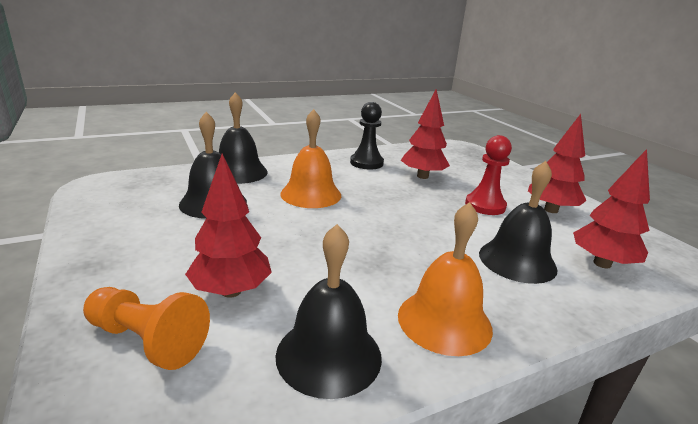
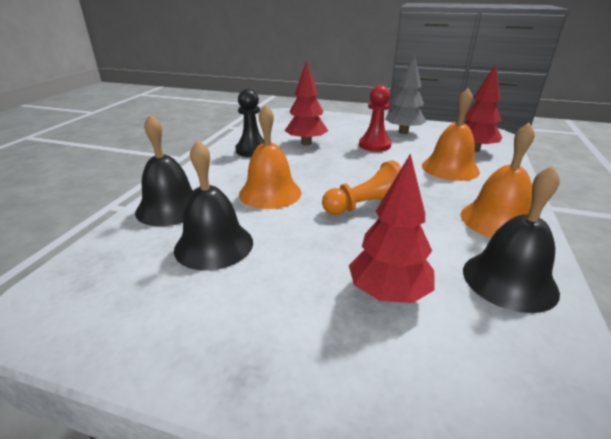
camera: 45 degrees left, 5 degrees up
orange pawn [83,287,210,370] -> orange pawn moved to [322,160,402,215]
black bell [479,161,557,284] -> orange bell [422,88,480,181]
red tree [528,114,586,213] -> grey tree [385,54,427,134]

